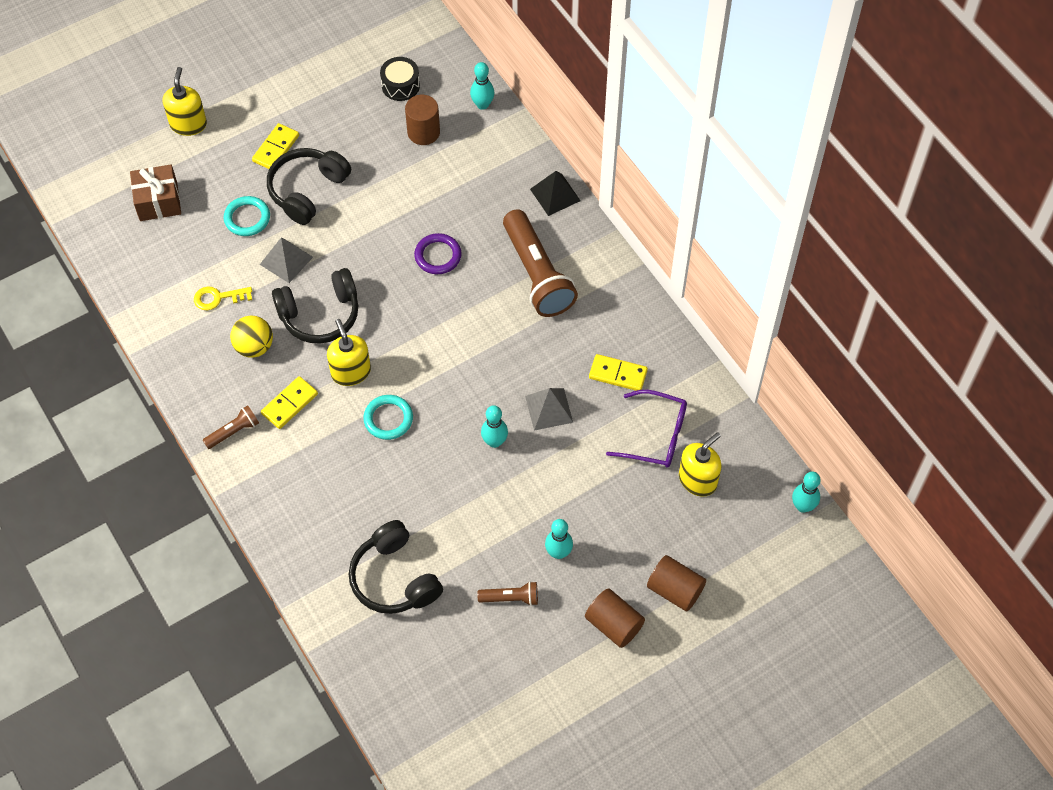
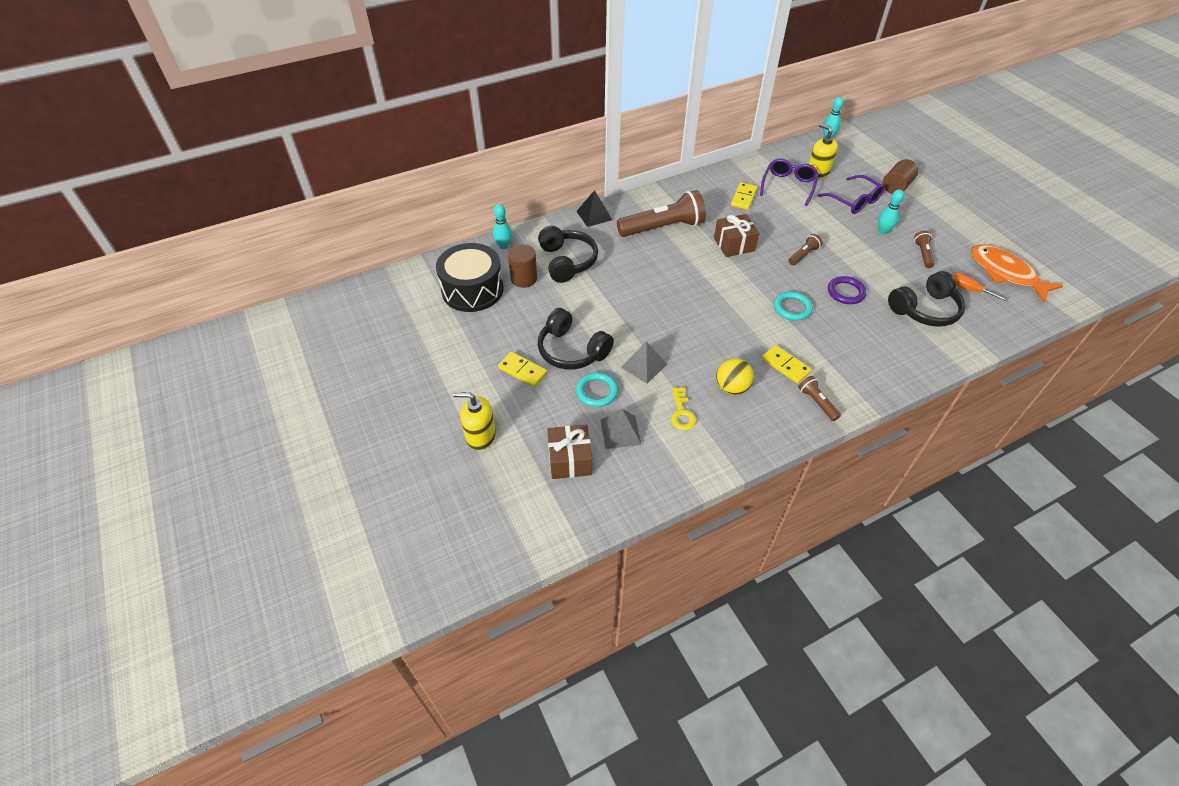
camera: 85 degrees left, 10 degrees down
black headphones [272,268,358,344] -> black headphones moved to [538,226,598,283]
yellow soap dispenser [327,319,371,386] -> none
black drum [380,57,420,101] -> black drum [436,243,503,312], size x1.91
purple ring [414,233,462,274] -> purple ring moved to [828,276,866,304]
turquoise bowling pin [481,405,508,448] -> brown flashlight [789,234,822,265]
grey pyramid [525,388,573,431] -> grey pyramid moved to [600,409,641,449]
brown cylinder [585,588,645,648] -> none
none -> brown gift [714,214,759,257]
none -> purple glasses [817,175,885,214]
none -> orange screwdriver [951,272,1009,301]
none -> orange fish [971,244,1064,303]

